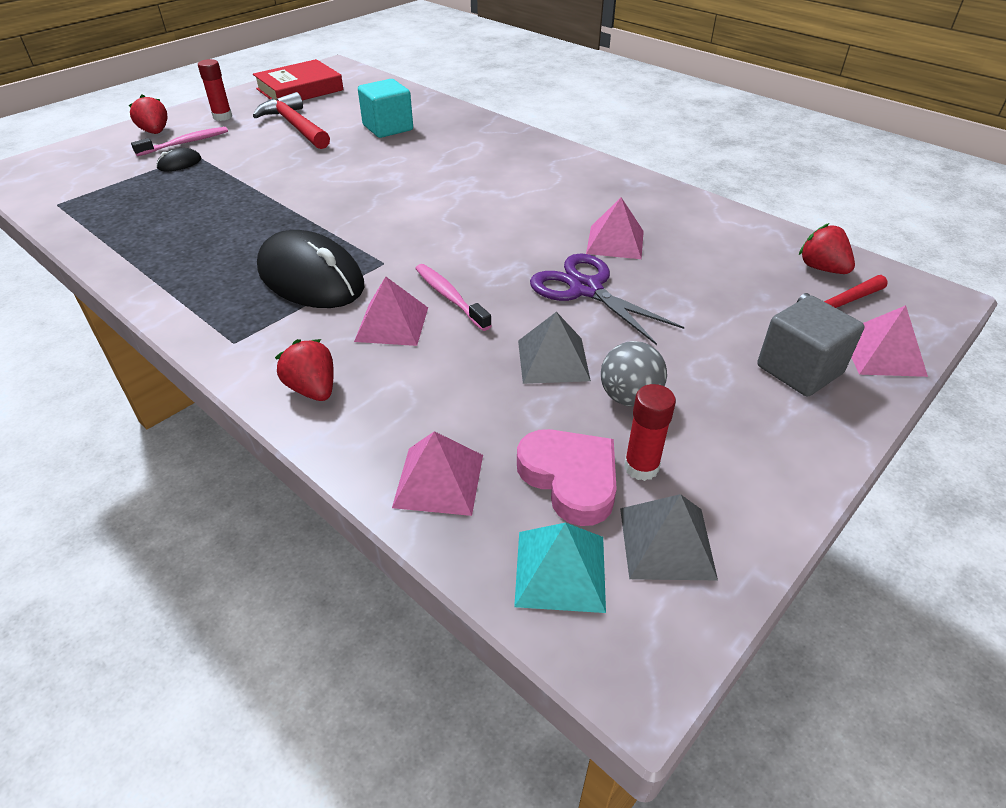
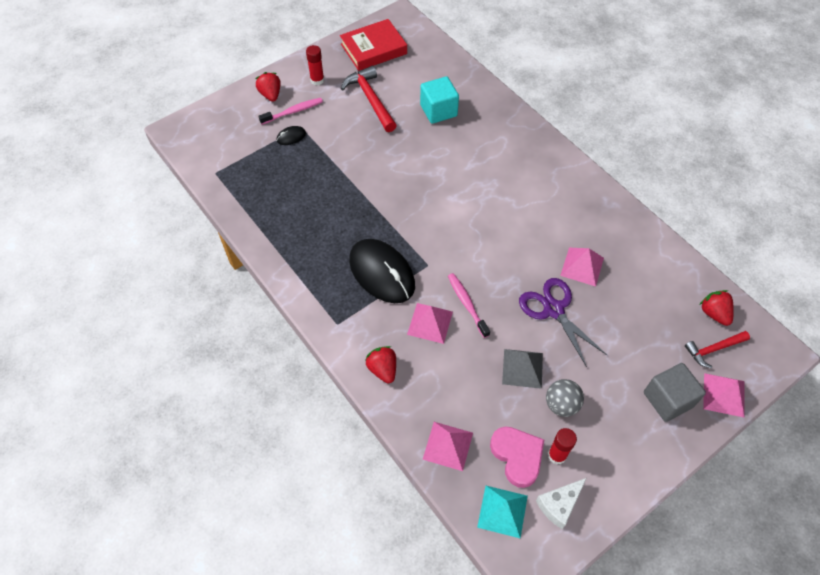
camera: 10 degrees right, 15 degrees up
grey pyramid [620,494,718,580] -> white cheese [536,478,586,529]

